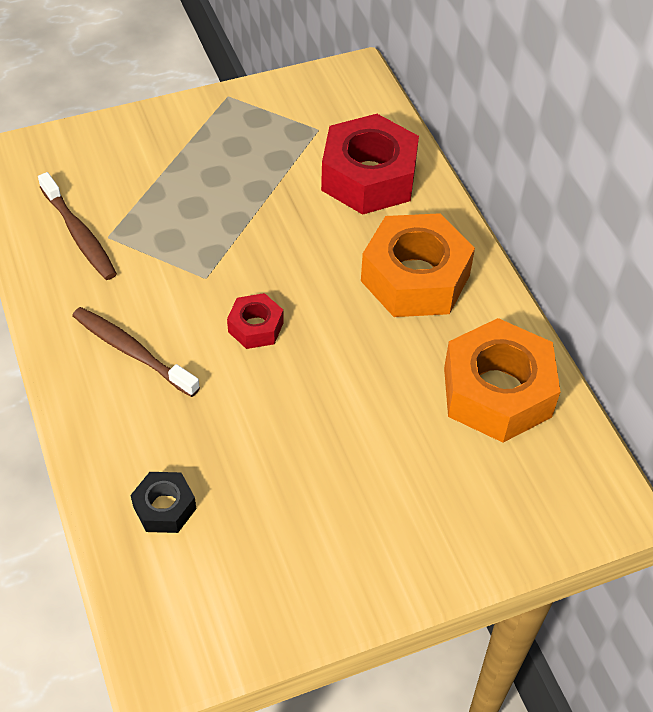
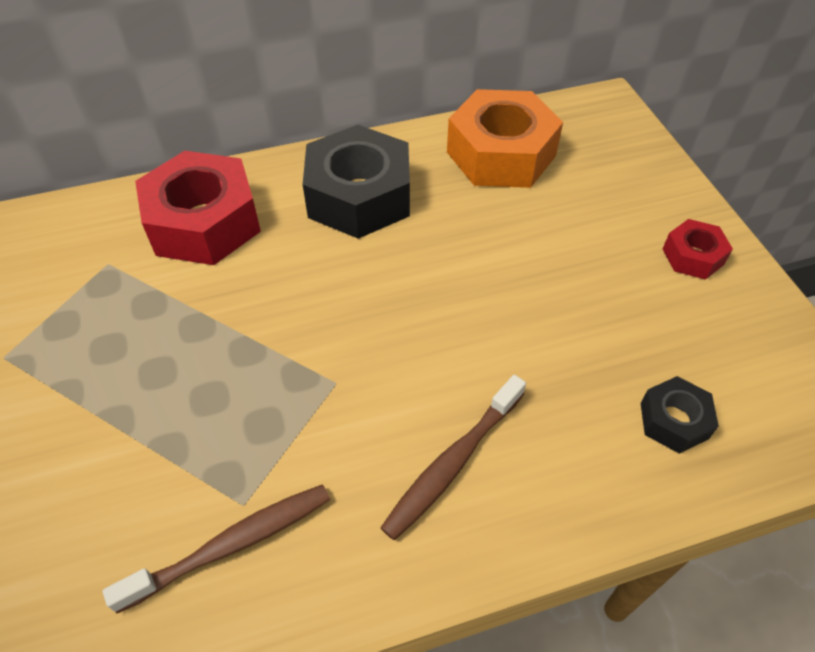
camera: 85 degrees left, 0 degrees up
red nut [227,293,284,349] -> red nut moved to [663,219,733,280]
orange nut [361,213,475,317] -> black nut [303,125,410,239]

